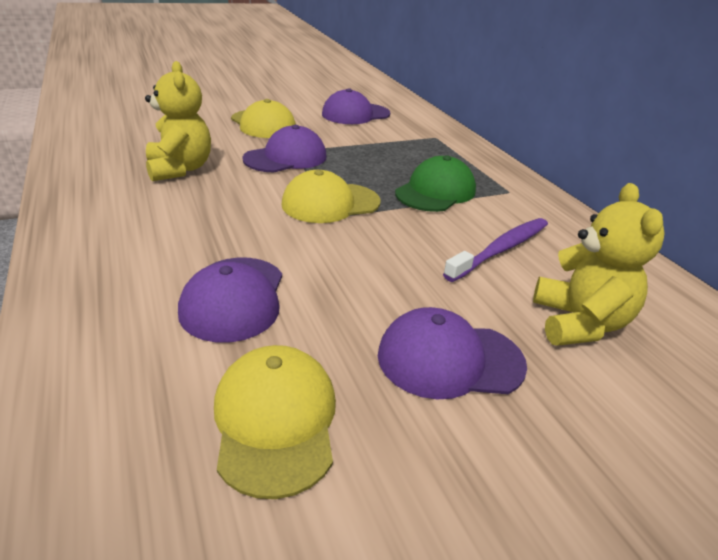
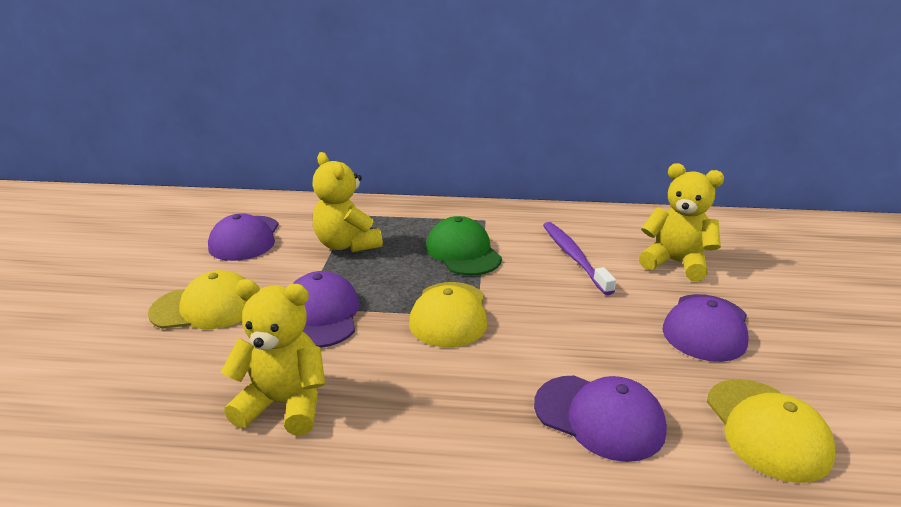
camera: 60 degrees left, 5 degrees down
yellow cap [214,345,336,499] -> yellow cap turned 120 degrees counterclockwise [707,379,835,483]
none -> yellow teddy bear [312,152,383,252]

